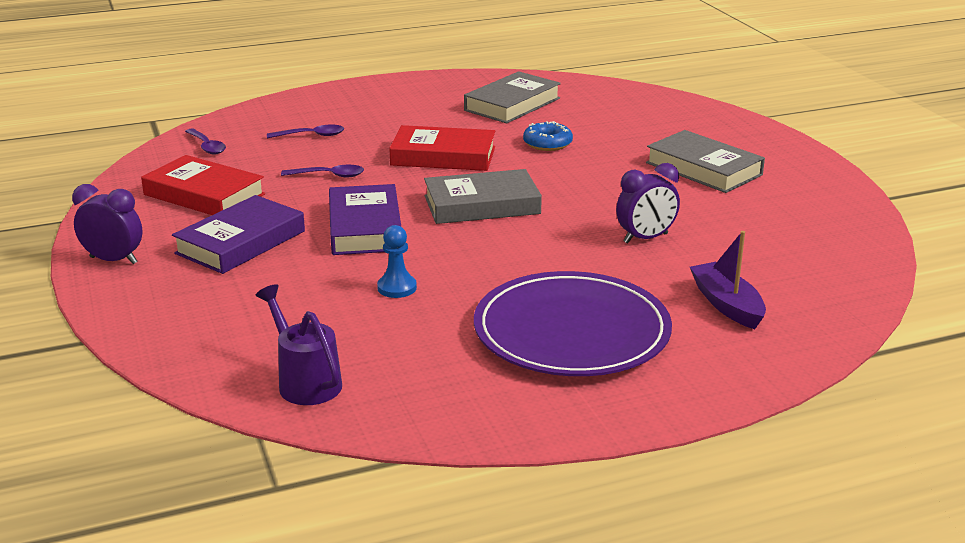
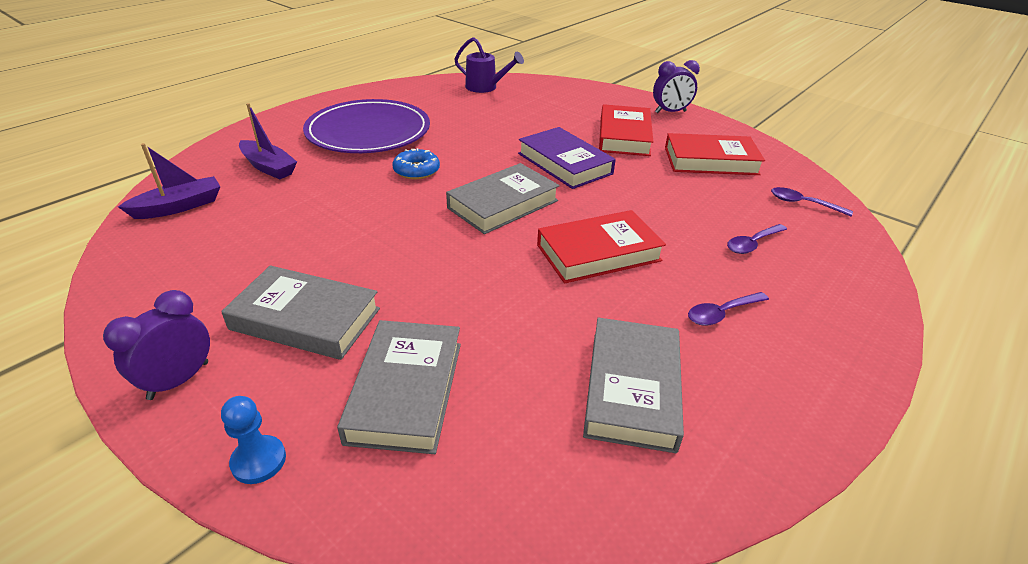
camera: 150 degrees right, 10 degrees up
purple book [172,195,305,274] -> red book [599,104,654,156]
purple spoon [281,165,364,177] -> purple spoon moved to [688,292,769,326]
blue pawn [377,225,417,298] -> blue pawn moved to [221,396,286,484]
blue donut [523,121,573,151] -> blue donut moved to [392,148,440,179]
purple clock [616,163,680,244] -> purple clock moved to [103,290,210,400]
none -> purple boat [118,143,221,219]
none -> grey book [337,320,461,454]

